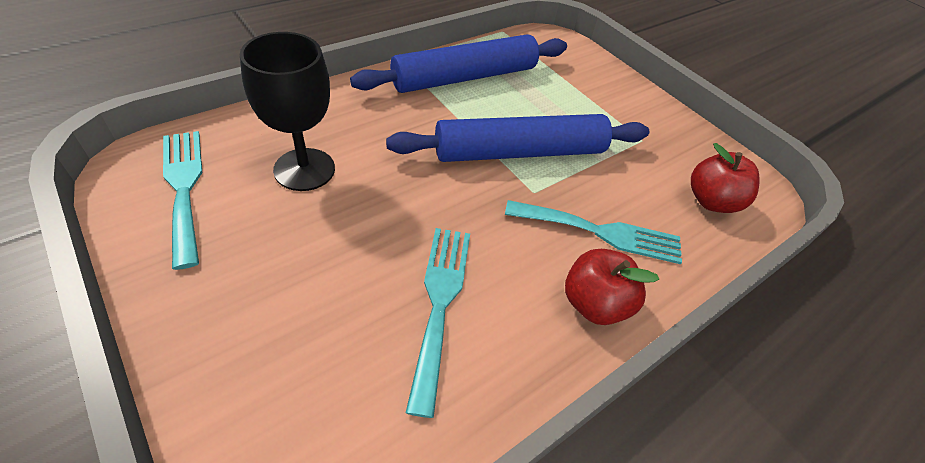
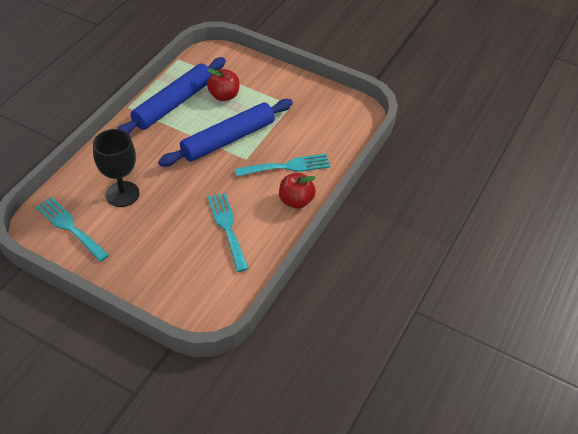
camera: 20 degrees left, 0 degrees up
red apple [691,143,760,213] -> red apple moved to [207,69,240,101]

